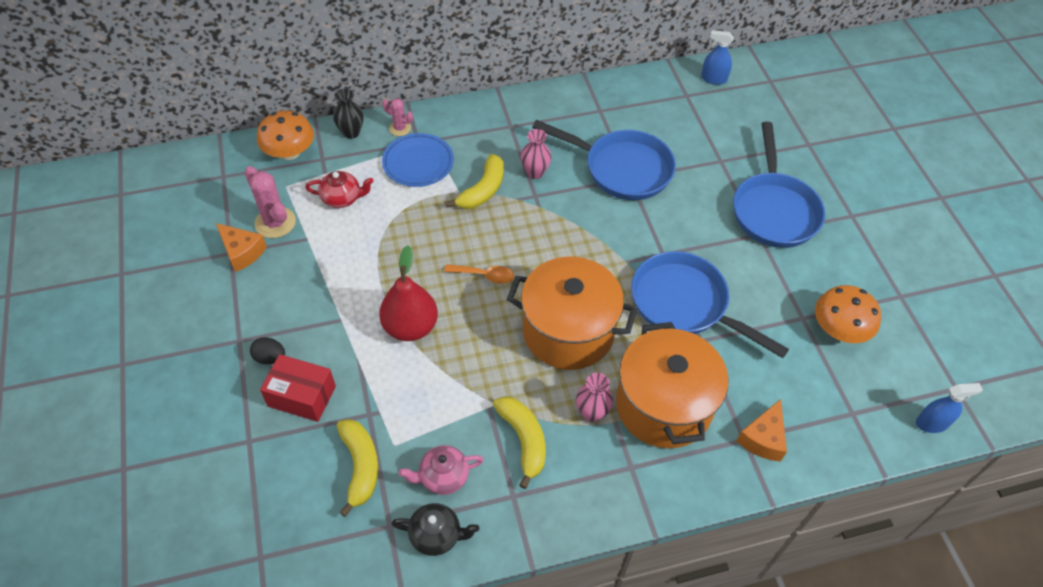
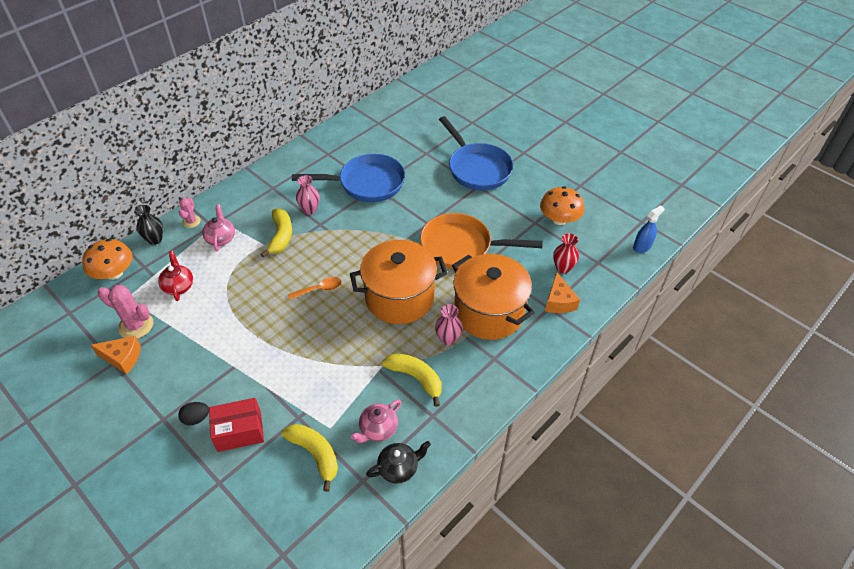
camera: 30 degrees left, 5 degrees down
red teapot [305,171,373,208] -> red teapot turned 75 degrees counterclockwise [158,251,193,301]
red pear [379,246,438,341] -> none
pink cactus [382,98,413,136] -> pink cactus turned 75 degrees counterclockwise [179,198,201,228]
blue plate [382,133,454,187] -> pink teapot [202,204,235,251]
blue pan [631,251,789,358] -> orange pan [420,213,543,269]
blue spray bottle [701,30,734,85] -> none
none -> red vase [553,233,579,274]

